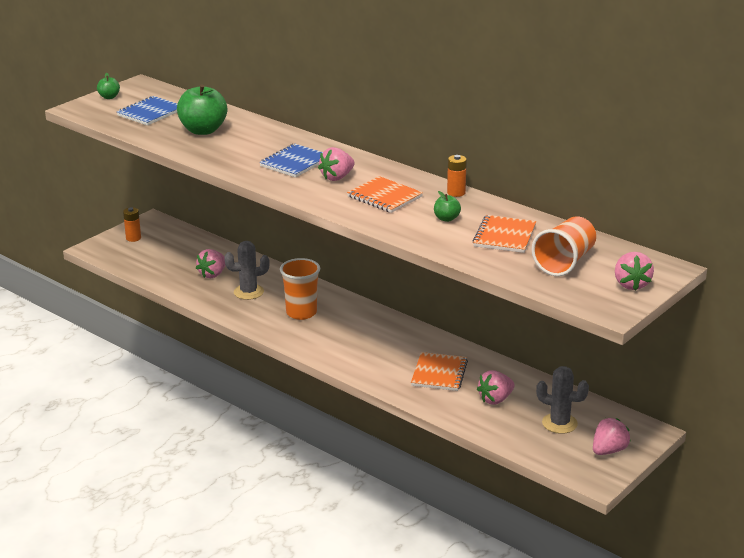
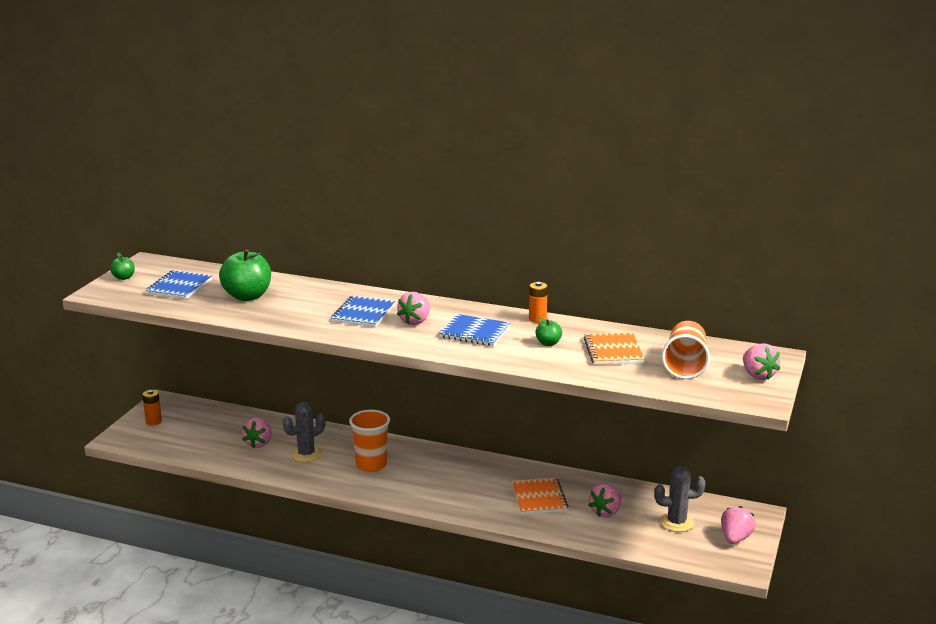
camera: 20 degrees left, 5 degrees down
orange notebook [347,176,423,213] -> blue notebook [439,314,510,346]

